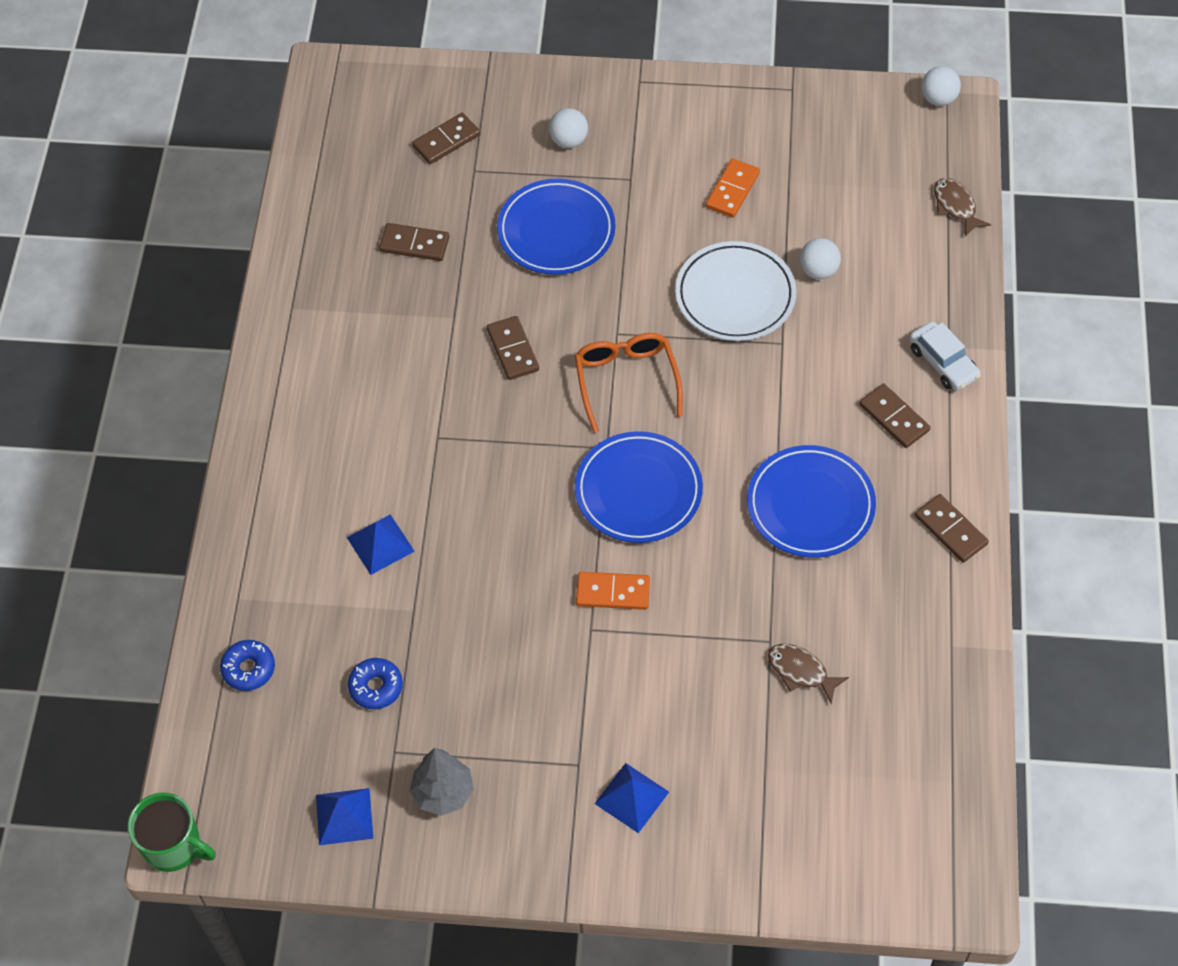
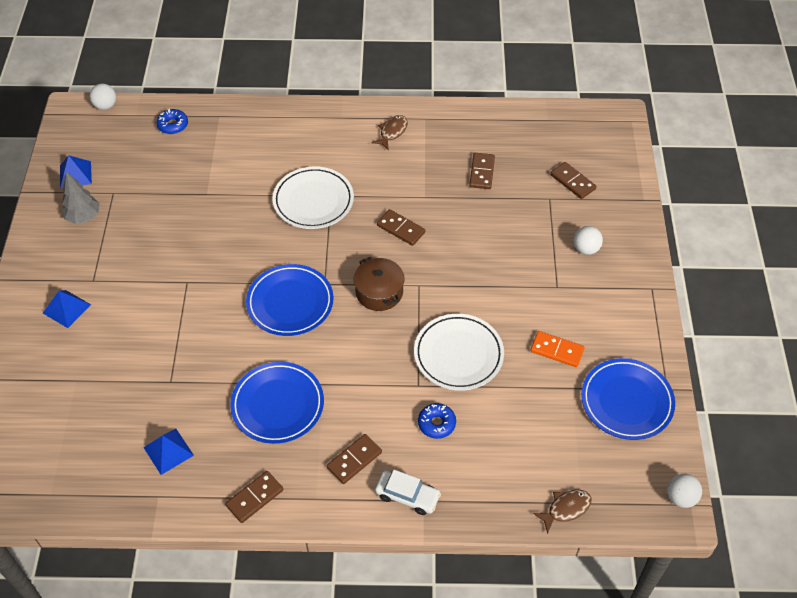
camera: 85 degrees right, 5 degrees down
green mug [128,792,216,872] -> none
blue pyramid [347,514,415,575] -> blue pyramid moved to [143,429,194,475]
blue donut [348,658,403,709] -> blue donut moved to [418,403,456,439]
brown domino [487,316,539,380] -> brown domino turned 60 degrees clockwise [377,209,426,246]
blue plate [497,179,616,275] -> blue plate moved to [581,358,675,440]
orange glasses [575,333,683,433] -> brown pot [354,257,404,311]
orange domino [576,572,650,610] -> none
brown fish [768,644,849,704] -> brown fish moved to [371,115,408,150]
white ball [800,238,841,279] -> white ball moved to [90,84,116,110]
white car [909,321,981,391] -> white car turned 120 degrees counterclockwise [375,470,441,515]
none -> white plate [272,166,354,229]

